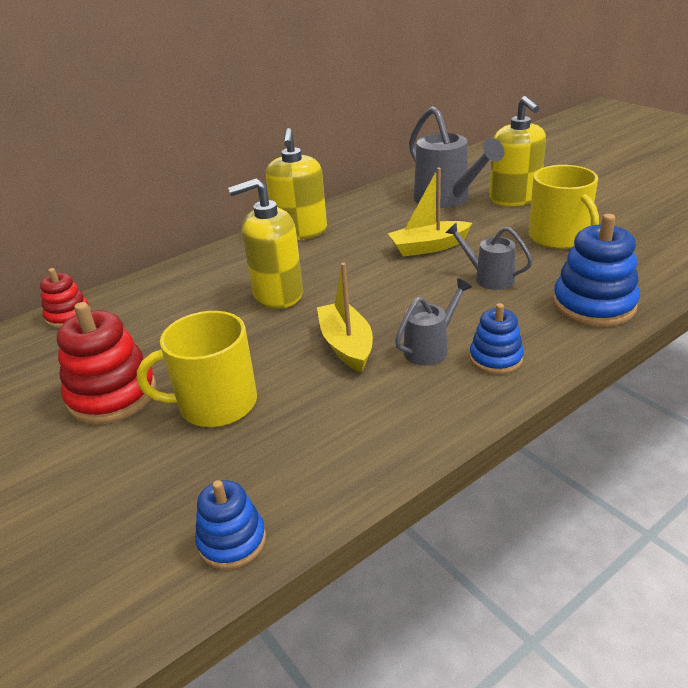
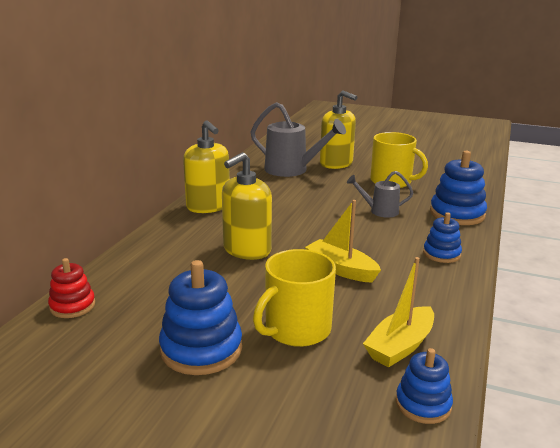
camera: 35 degrees left, 10 degrees down
red stacking toy [57,302,156,424] -> blue stacking toy [159,260,242,375]
yellow boat [388,168,472,257] -> yellow boat moved to [363,257,434,367]
grey watering can [395,278,472,366] -> none

